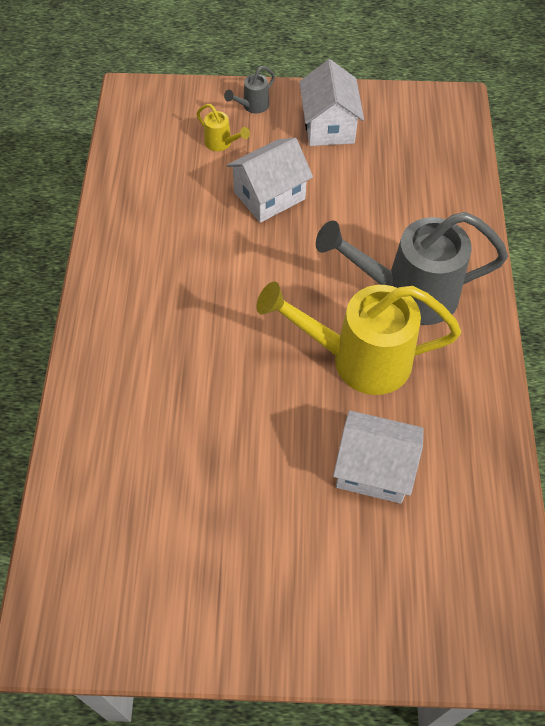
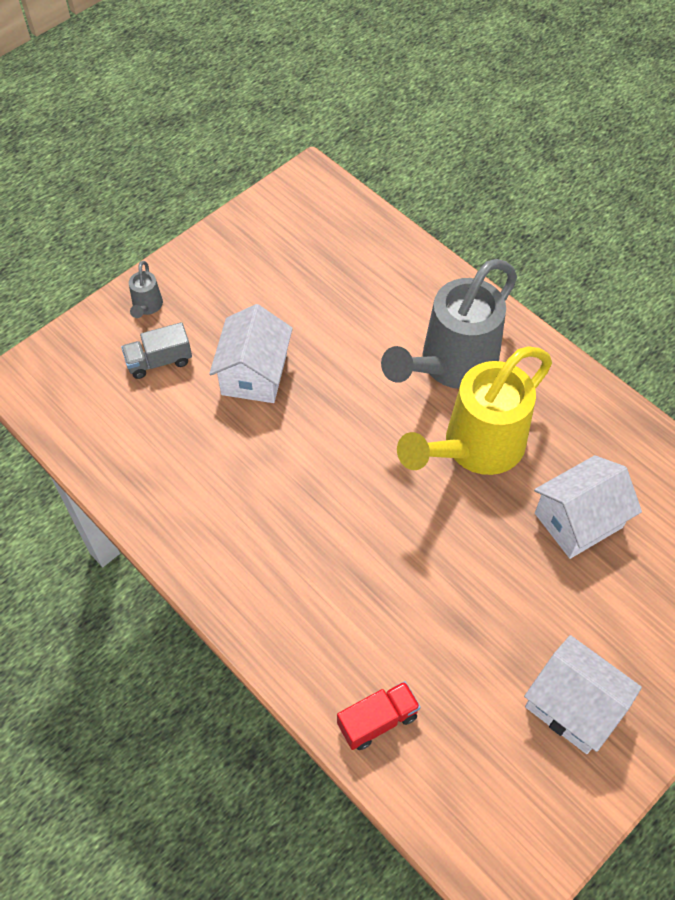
camera: 45 degrees left, 0 degrees up
yellow watering can [197,104,250,151] -> grey truck [121,322,192,379]
white house [299,59,364,146] -> white house moved to [524,635,642,754]
none -> red truck [337,681,420,750]

